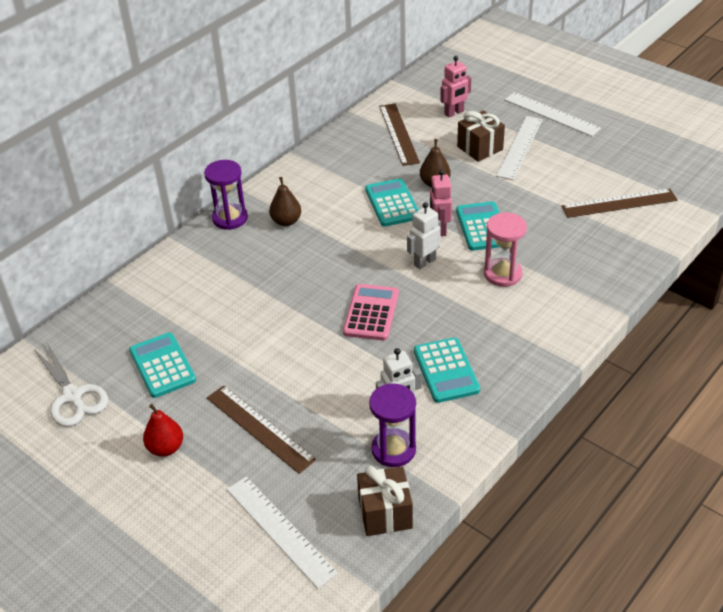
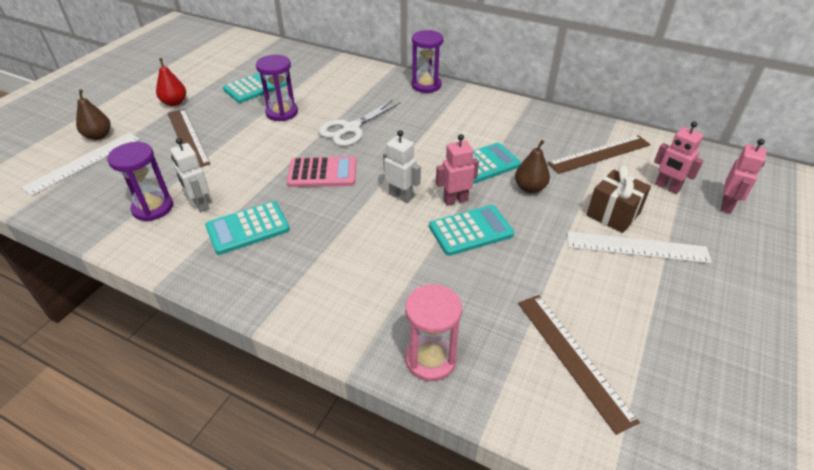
camera: 75 degrees right, 0 degrees up
white scissors [34,343,108,427] -> white scissors moved to [319,100,401,146]
brown ruler [207,385,316,474] -> brown ruler turned 60 degrees counterclockwise [168,109,210,167]
brown pear [269,177,301,226] -> brown pear moved to [76,89,111,140]
brown gift [357,465,413,536] -> none
pink hourglass [484,212,527,287] -> pink hourglass moved to [405,284,462,381]
white ruler [505,92,601,136] -> none
none -> purple hourglass [256,55,298,121]
none -> pink robot [721,139,766,214]

